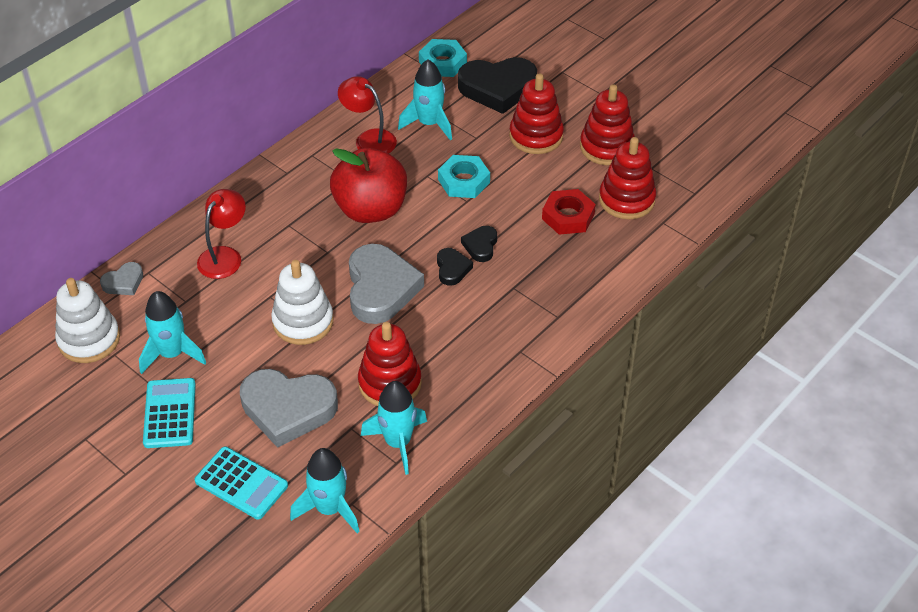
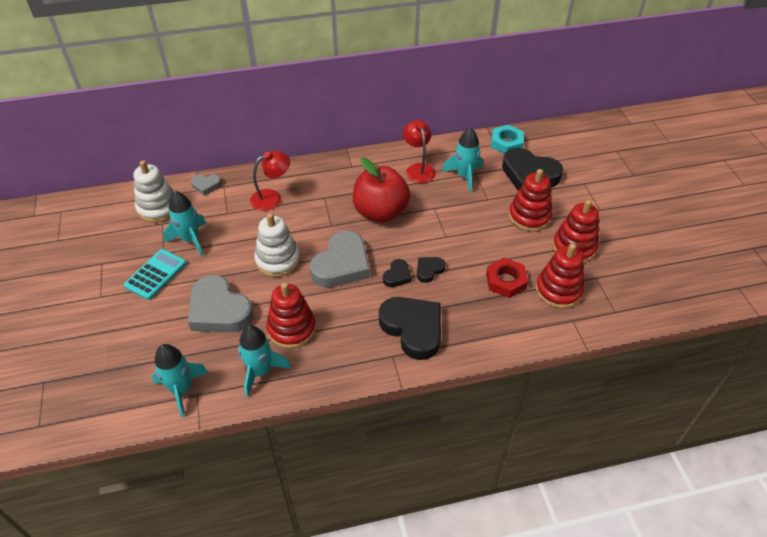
camera: 35 degrees right, 0 degrees up
turquoise calculator [194,446,288,520] -> none
turquoise nut [438,155,490,198] -> none
none -> black heart [379,297,441,360]

